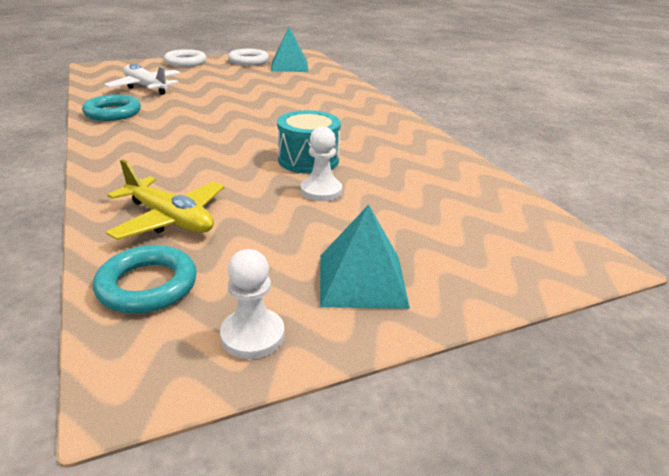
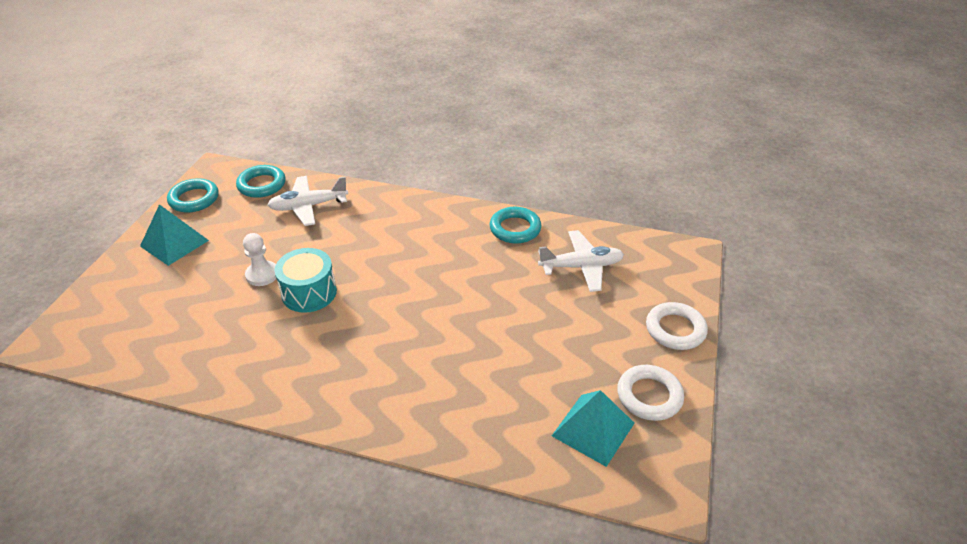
camera: 130 degrees right, 10 degrees up
yellow plane [106,159,224,240] -> white plane [268,176,348,226]
white pawn [220,249,285,359] -> turquoise ring [167,178,219,212]

